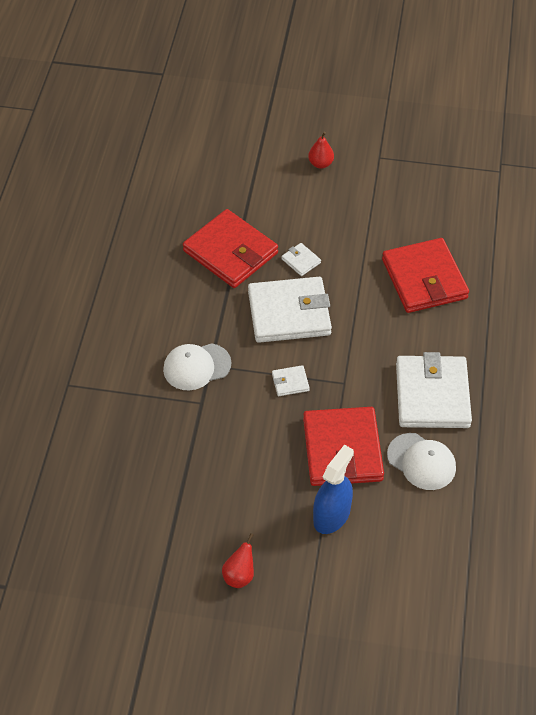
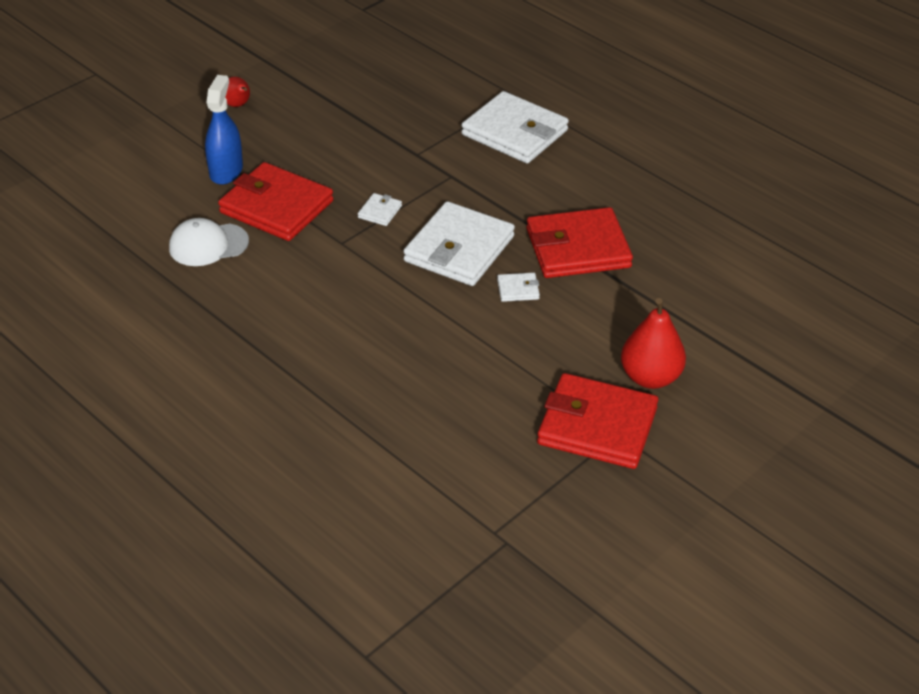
camera: 125 degrees right, 10 degrees down
white cap [163,343,232,390] -> none
red pear [308,132,334,169] -> red pear [621,298,686,389], size x1.75
blue spray bottle [313,445,354,534] -> blue spray bottle turned 150 degrees counterclockwise [205,75,243,185]
red wallet [382,238,469,313] -> red wallet moved to [537,373,658,469]
white wallet [396,352,472,428] -> white wallet moved to [461,91,569,163]

